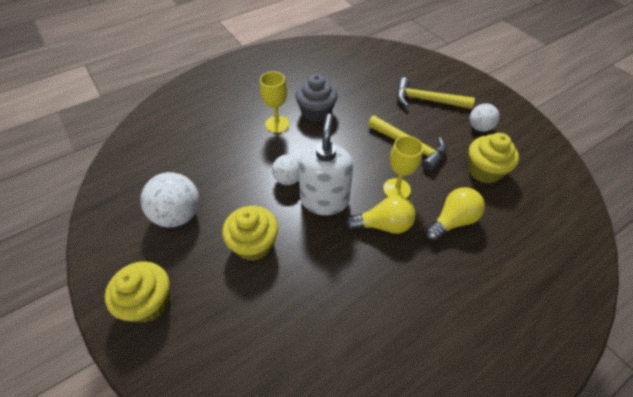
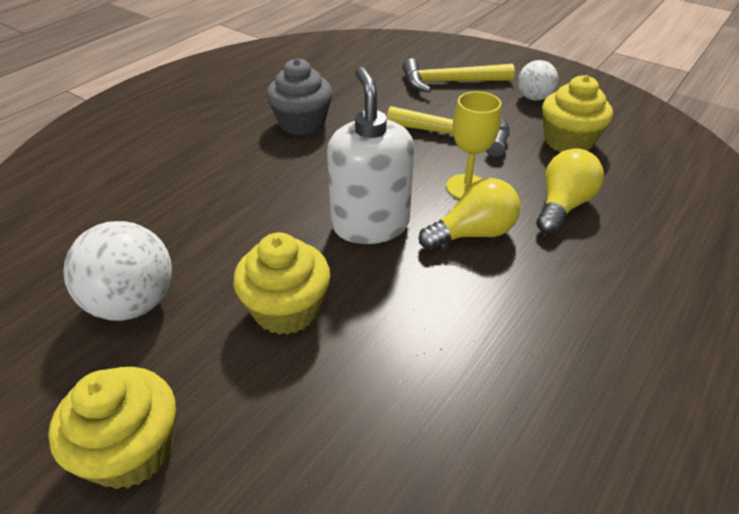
camera: 20 degrees left, 10 degrees down
yellow goblet [260,71,289,133] -> none
white ball [272,154,299,185] -> none

